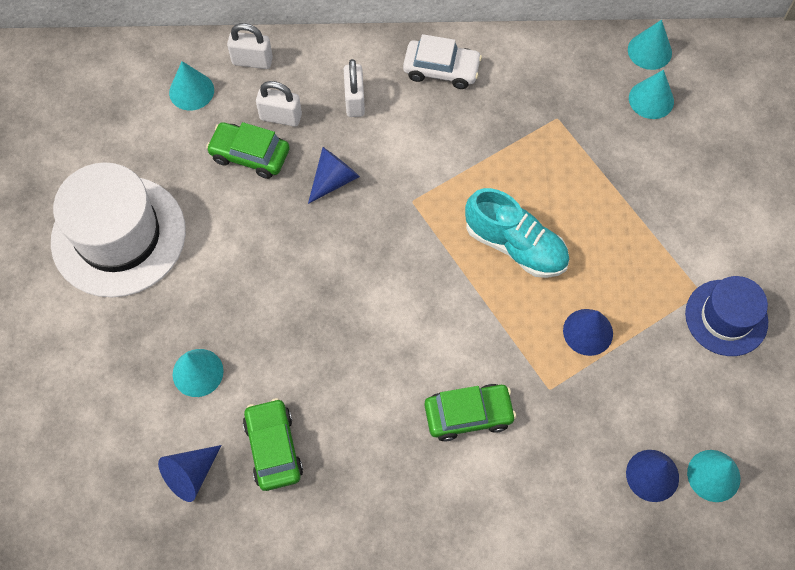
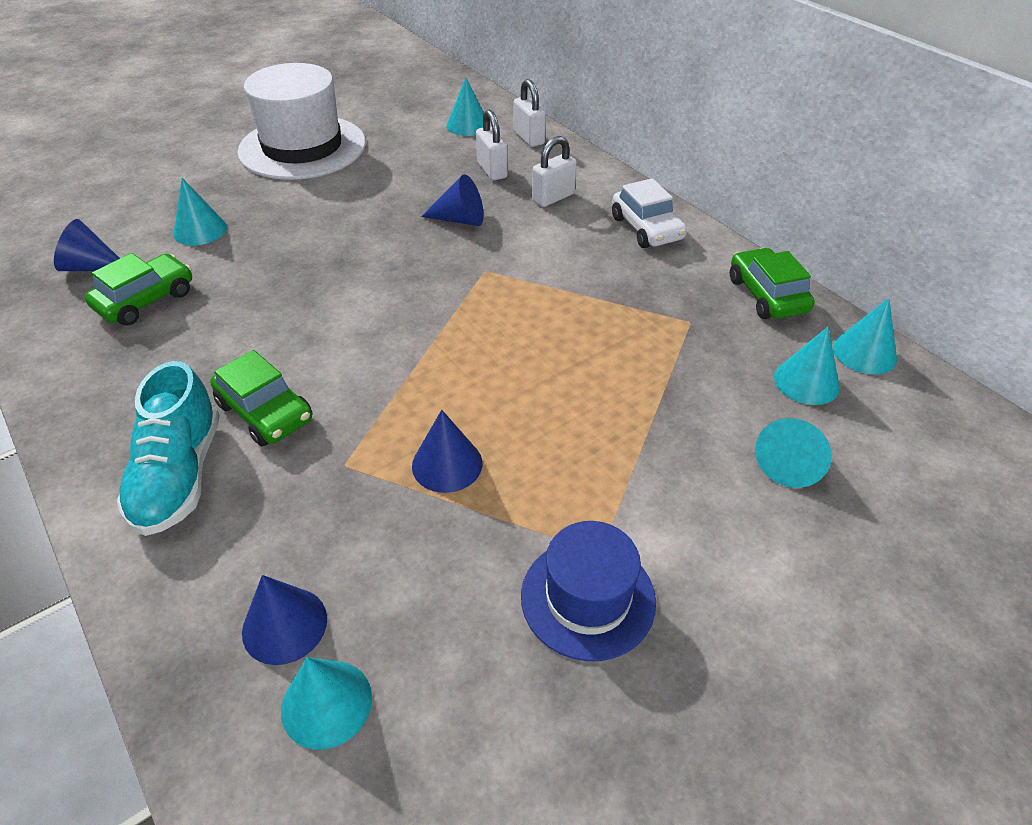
camera: 55 degrees right, 20 degrees down
green car [206,122,290,179] -> green car moved to [730,248,815,319]
turquoise shoe [465,188,569,278] -> turquoise shoe moved to [117,361,220,536]
none -> turquoise cone [755,418,832,488]

